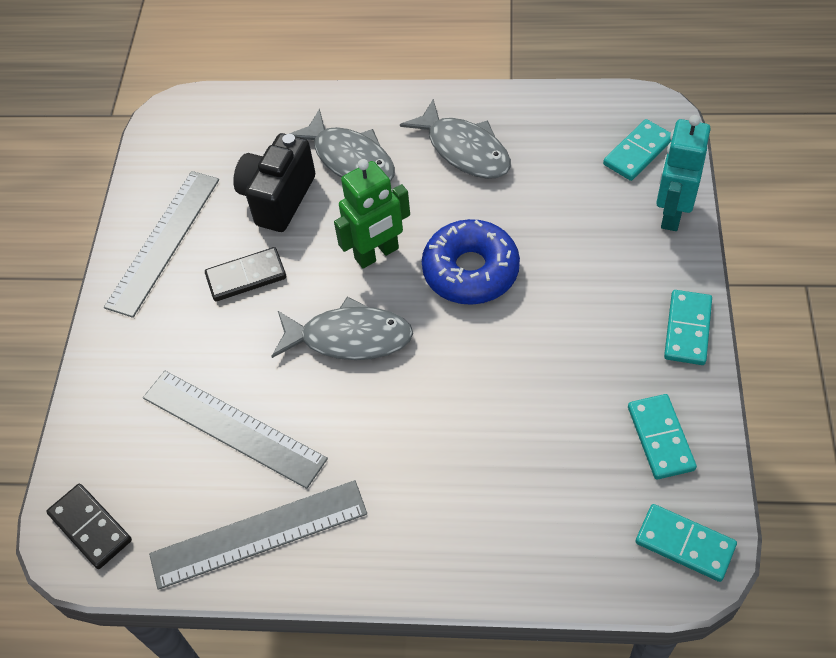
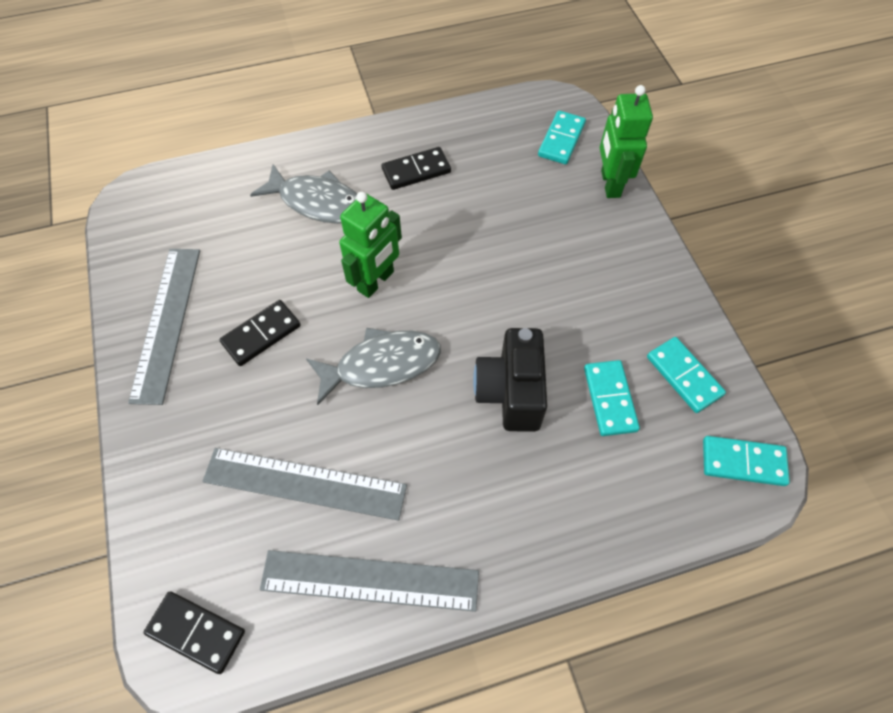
camera: 25 degrees left, 5 degrees up
grey ruler [149,480,367,590] -> grey ruler turned 45 degrees clockwise [260,550,479,612]
black camera [233,133,315,232] -> black camera moved to [473,328,547,432]
grey fish [400,99,511,179] -> black domino [381,147,451,190]
blue donut [422,219,520,305] -> none
turquoise robot [656,115,711,231] -> green robot [600,85,653,198]
turquoise domino [664,290,712,365] -> turquoise domino moved to [584,360,640,436]

